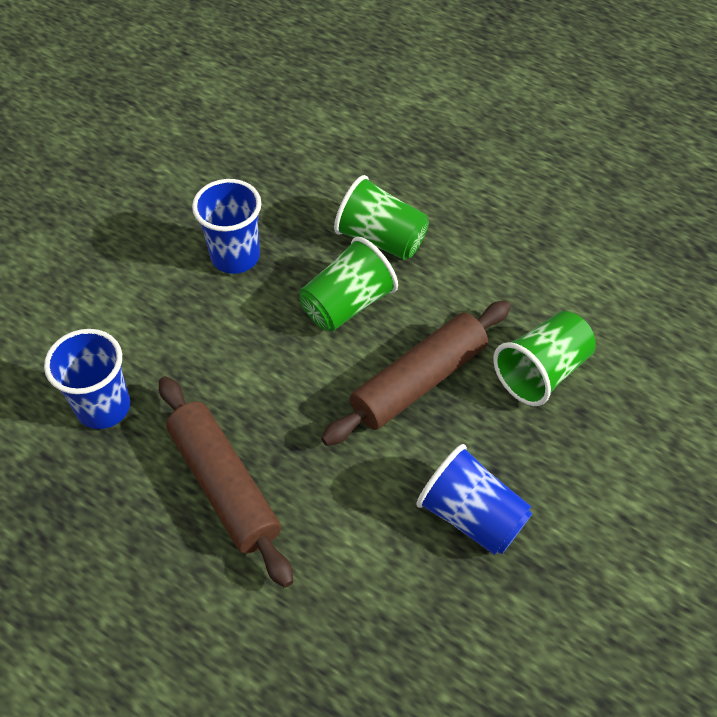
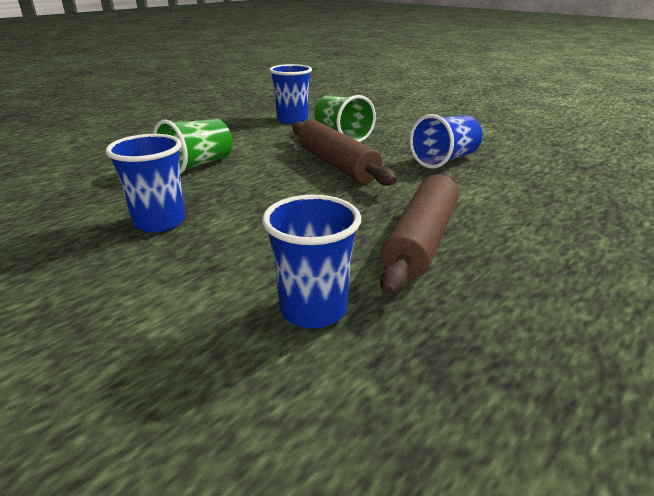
camera: 80 degrees left, 25 degrees down
brown rolling pin [159,376,293,588] -> brown rolling pin turned 45 degrees counterclockwise [380,171,459,296]
green cup [299,237,398,331] -> none
none -> blue cup [269,64,312,124]

